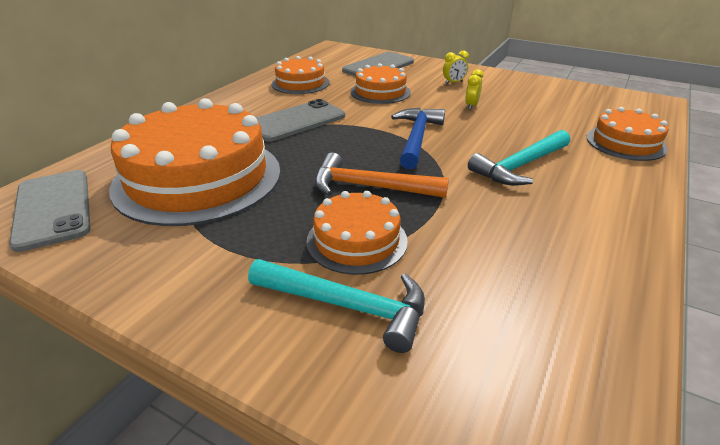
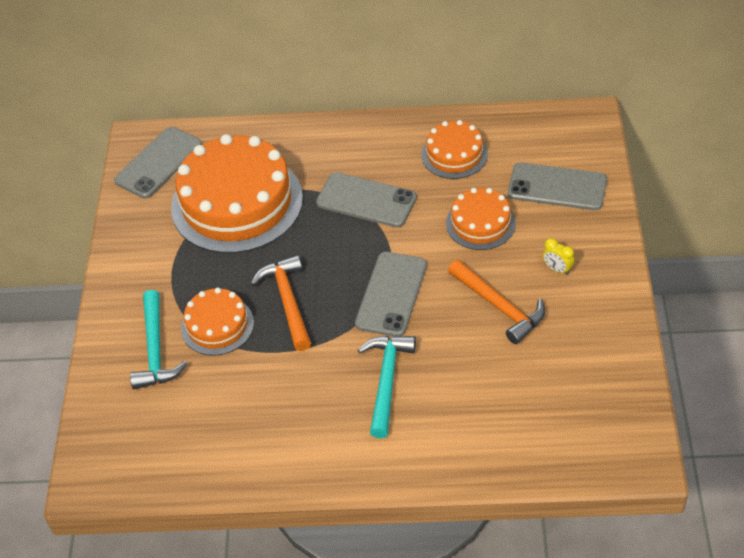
camera: 65 degrees right, 15 degrees up
blue hammer [391,108,445,169] -> grey phone [355,252,427,337]
yellow clock [465,69,484,110] -> orange hammer [448,260,545,344]
turquoise hammer [468,130,570,186] -> turquoise hammer turned 75 degrees clockwise [358,336,416,438]
orange cake [586,107,668,161] -> none

